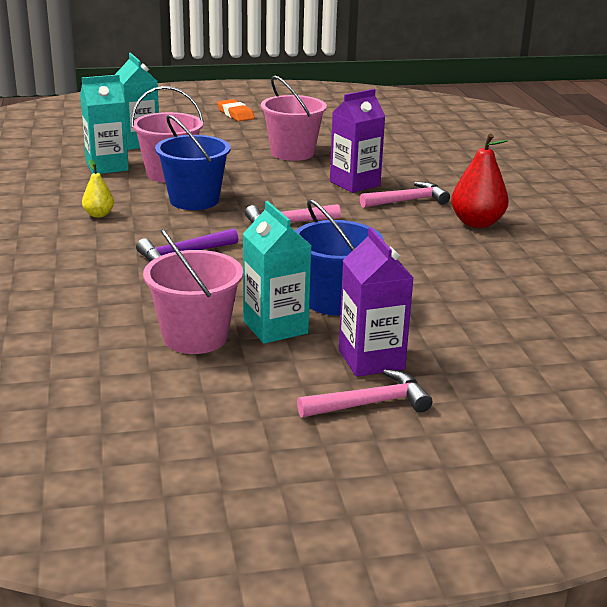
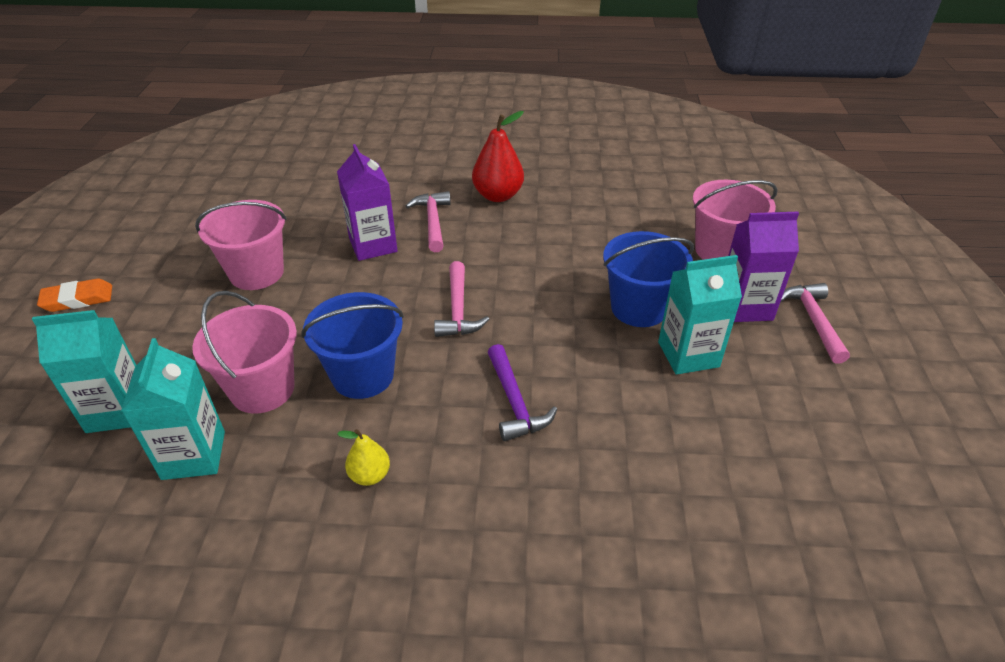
camera: 75 degrees left, 15 degrees up
pink bucket [143,229,243,354] -> pink bucket moved to [693,180,777,260]

